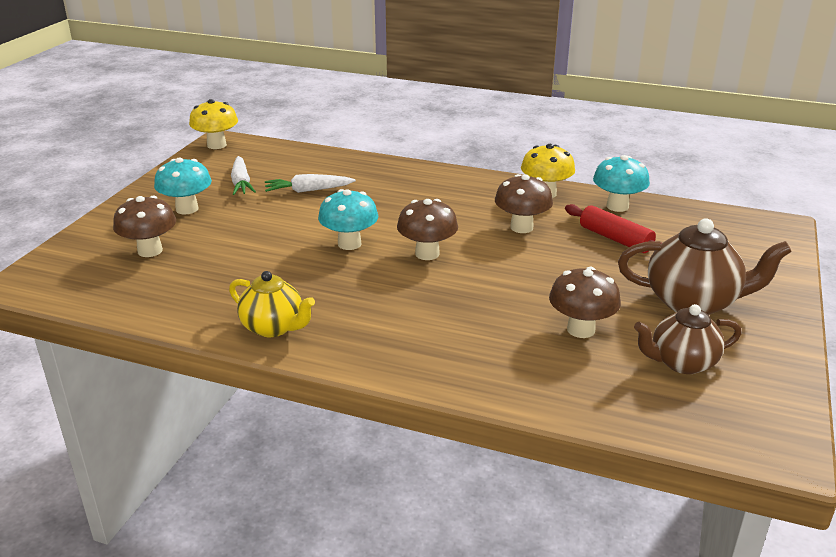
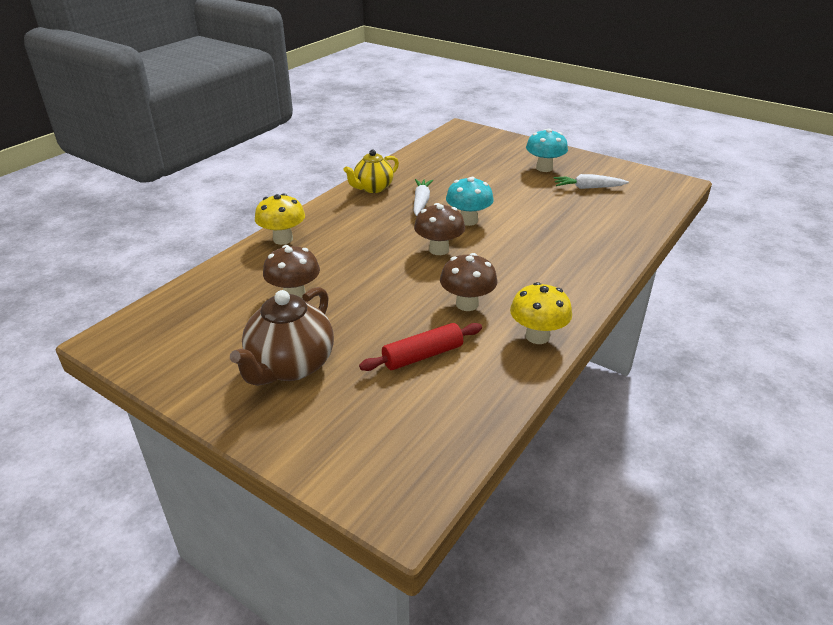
camera: 105 degrees right, 5 degrees up
brown mushroom [113,196,176,257] -> none
yellow mushroom [189,99,238,149] -> yellow mushroom moved to [255,194,305,245]
white carrot [265,174,356,193] -> white carrot moved to [413,179,433,216]
turquoise mushroom [593,155,650,212] -> none
brown teapot [634,304,742,374] -> none

